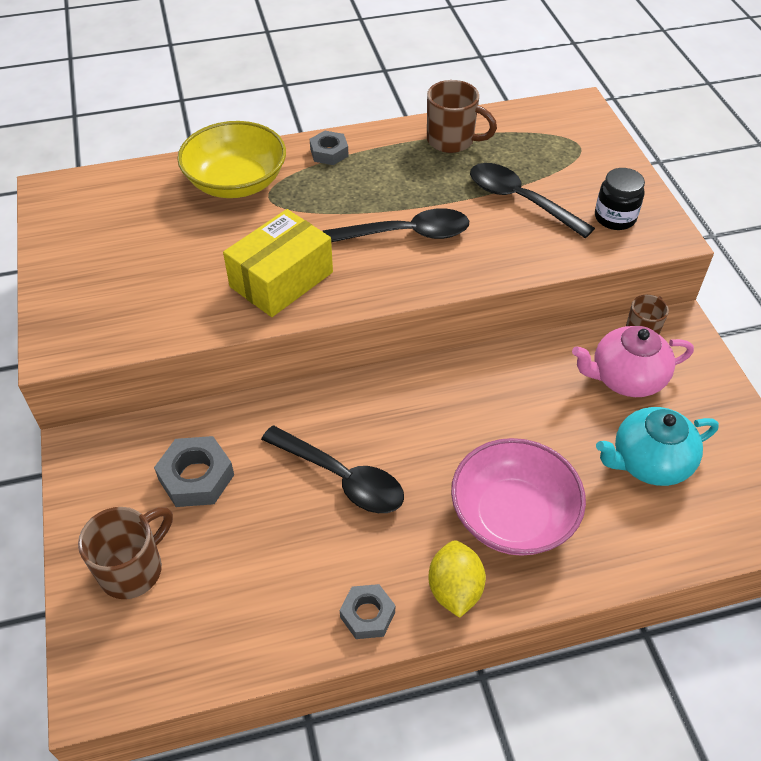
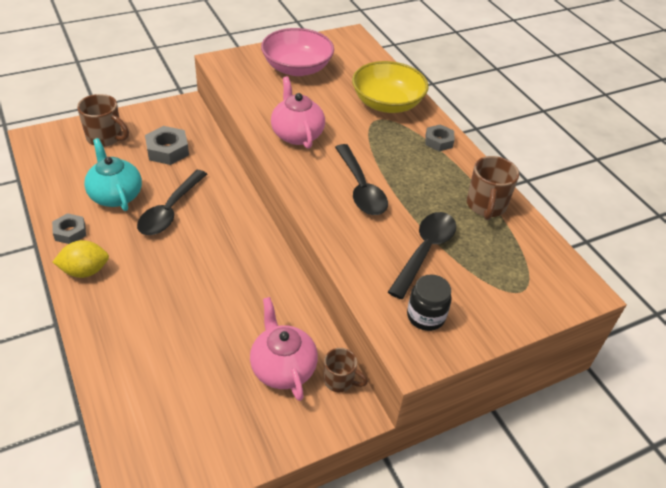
camera: 75 degrees right, 5 degrees down
yellow box [223,209,333,317] -> pink teapot [271,76,325,149]
pink bowl [451,438,586,556] -> pink bowl moved to [261,28,334,76]
turquoise teapot [596,407,719,486] -> turquoise teapot moved to [84,138,142,211]

